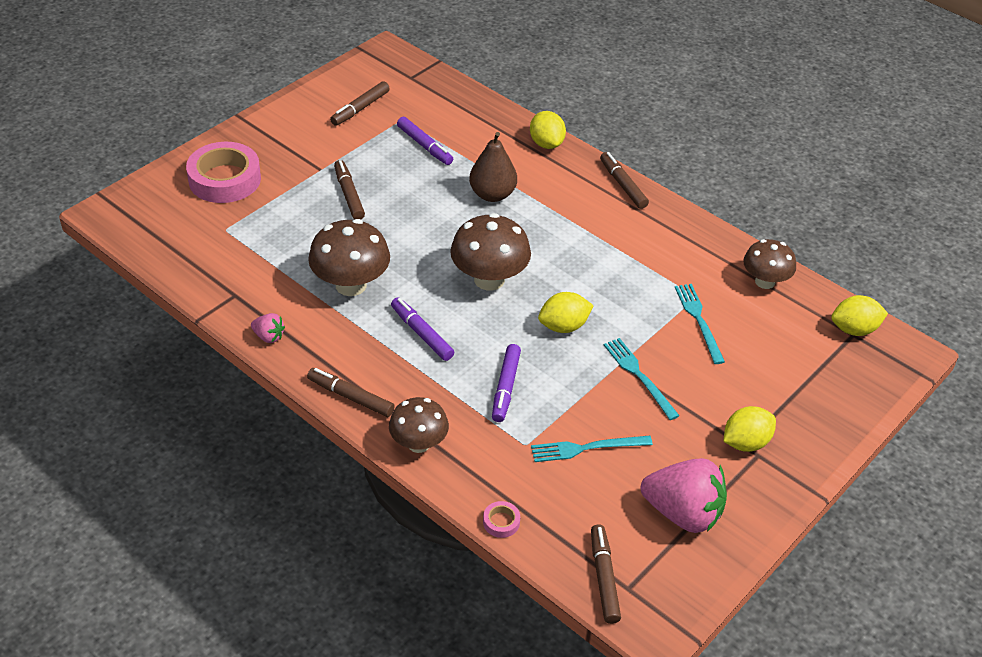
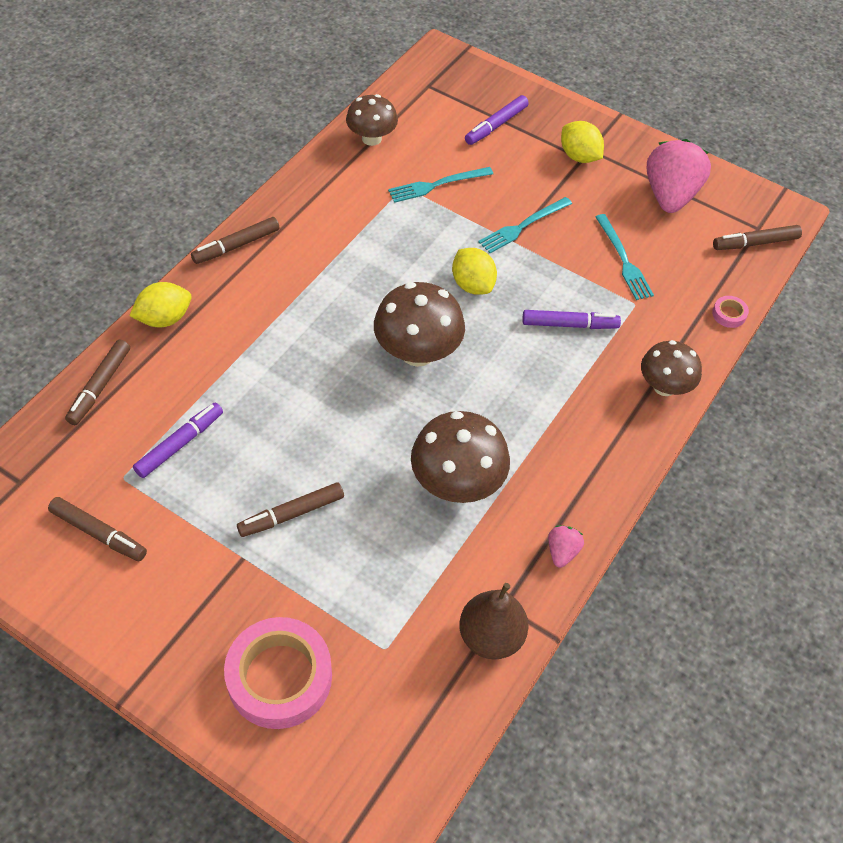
camera: 100 degrees left, 10 degrees up
brown marker [307,368,395,417] -> brown marker moved to [65,340,130,425]
purple marker [391,297,454,361] -> purple marker moved to [465,95,529,145]
brown pear [469,132,517,202] -> brown pear moved to [459,583,528,660]
yellow lemon [831,295,888,336] -> none

